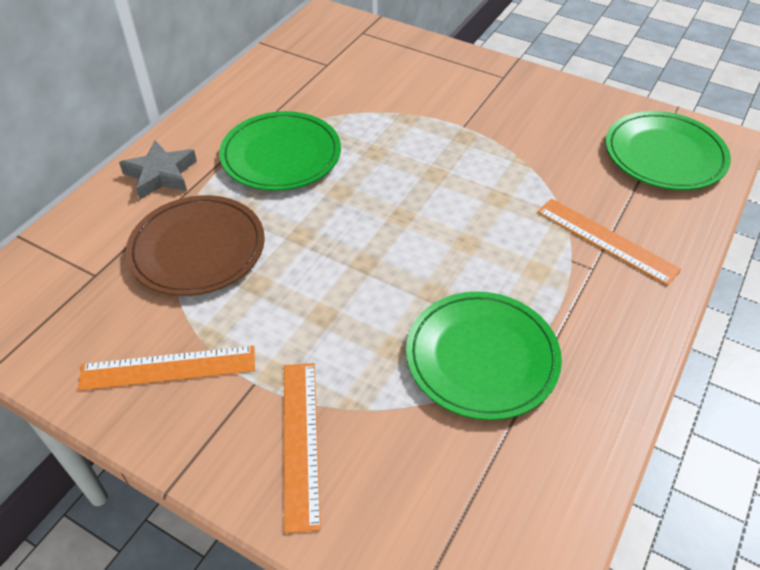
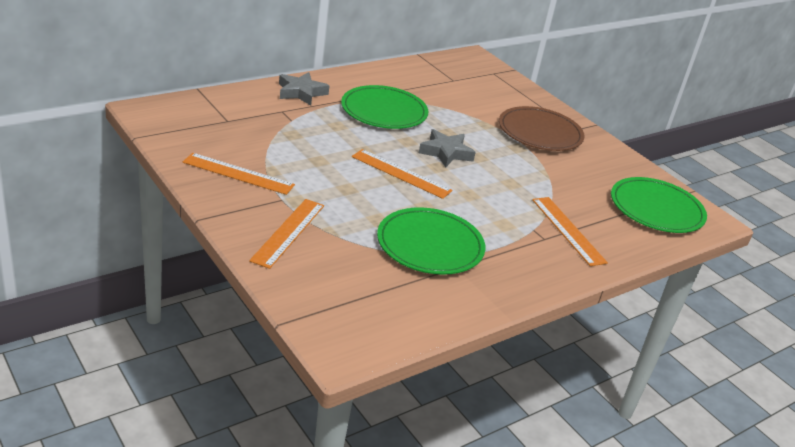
camera: 20 degrees right, 15 degrees down
brown plate [126,195,265,296] -> brown plate moved to [499,106,585,151]
none -> orange ruler [352,149,453,199]
none -> grey star [419,129,476,167]

